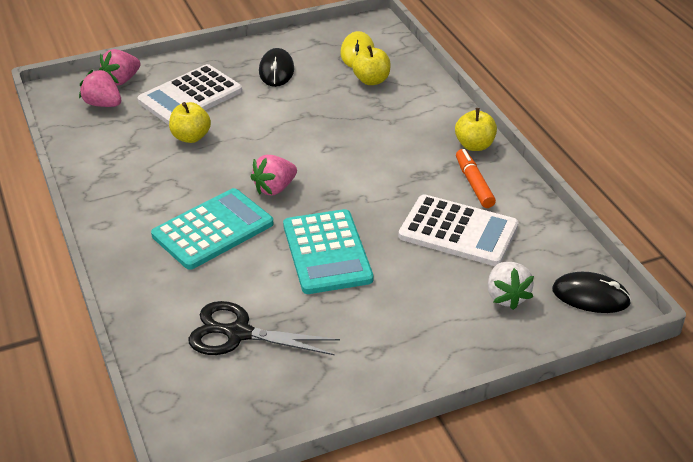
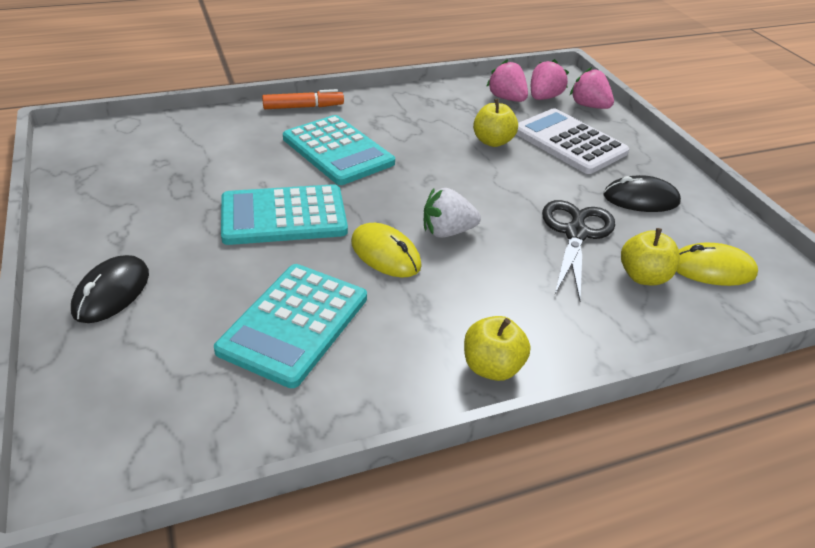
camera: 90 degrees right, 0 degrees up
black scissors [188,301,340,355] -> black scissors moved to [542,200,615,300]
pink strawberry [251,155,297,195] -> pink strawberry moved to [486,59,528,102]
white calculator [398,194,518,266] -> turquoise calculator [214,264,367,388]
orange marker [456,149,496,208] -> orange marker moved to [262,89,344,109]
white strawberry [488,262,534,310] -> white strawberry moved to [424,188,481,238]
black mouse [552,272,632,313] -> black mouse moved to [71,255,149,323]
none -> yellow mouse [351,223,422,278]

